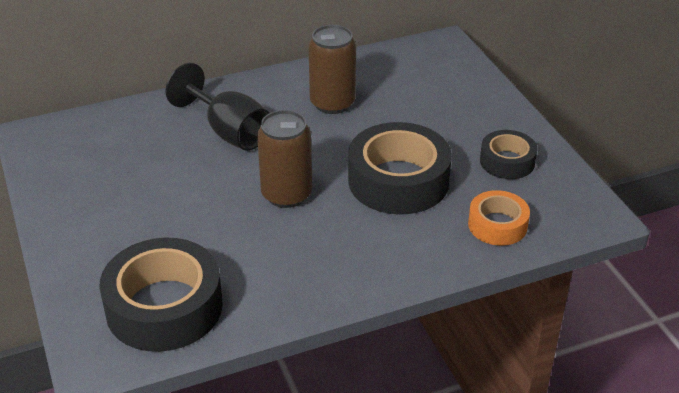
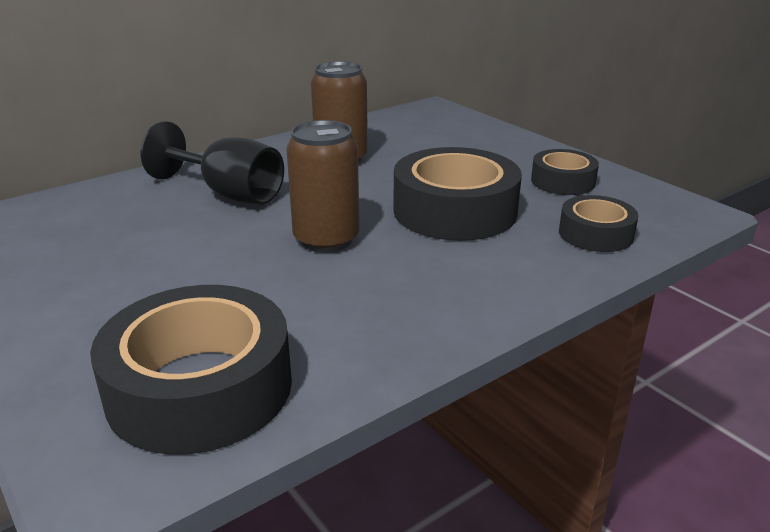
camera: 15 degrees left, 10 degrees down
orange tape [468,190,530,246] -> black tape [559,195,638,252]

